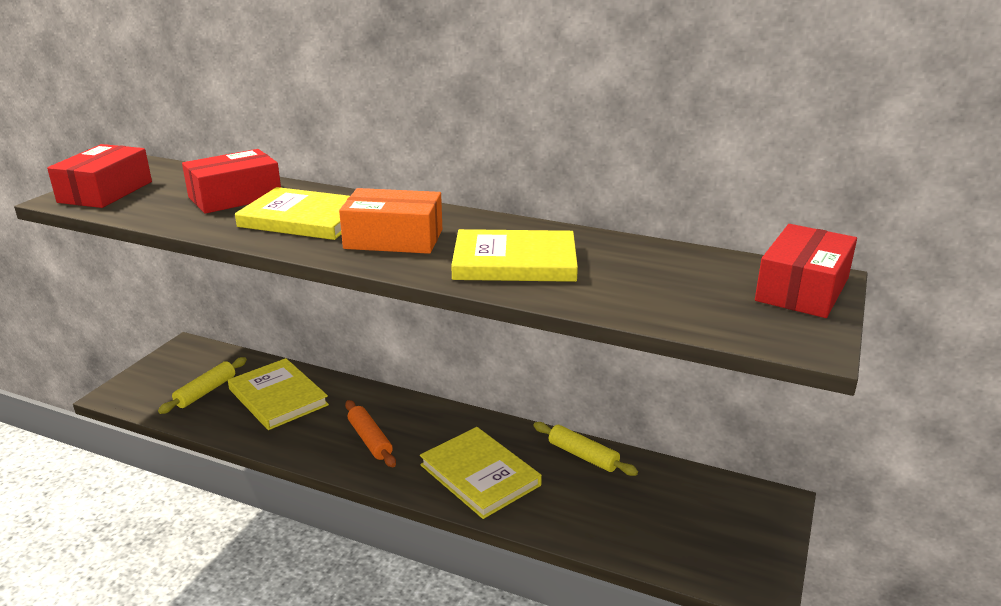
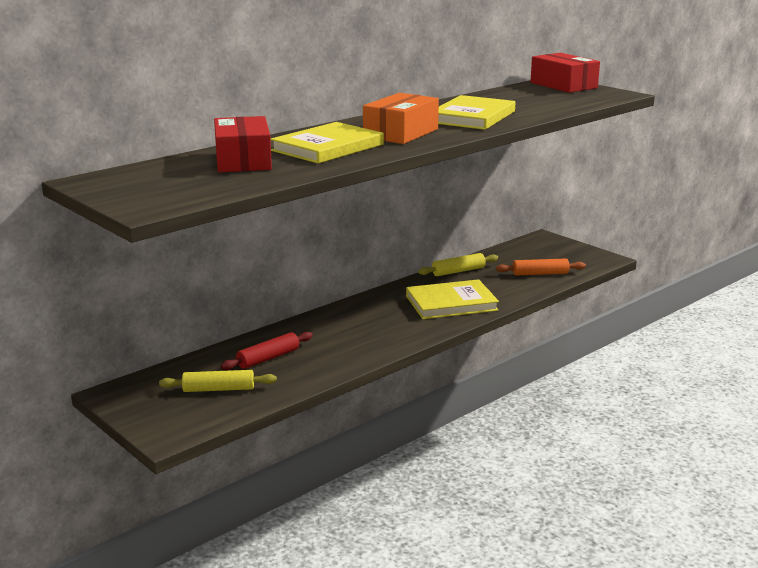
camera: 65 degrees left, 5 degrees down
red box [47,144,152,208] -> none
yellow rolling pin [158,357,247,414] -> yellow rolling pin turned 60 degrees counterclockwise [159,370,277,392]
yellow book [228,358,329,430] -> red rolling pin [221,332,313,370]
orange rolling pin [345,400,396,467] -> orange rolling pin moved to [496,258,586,276]

